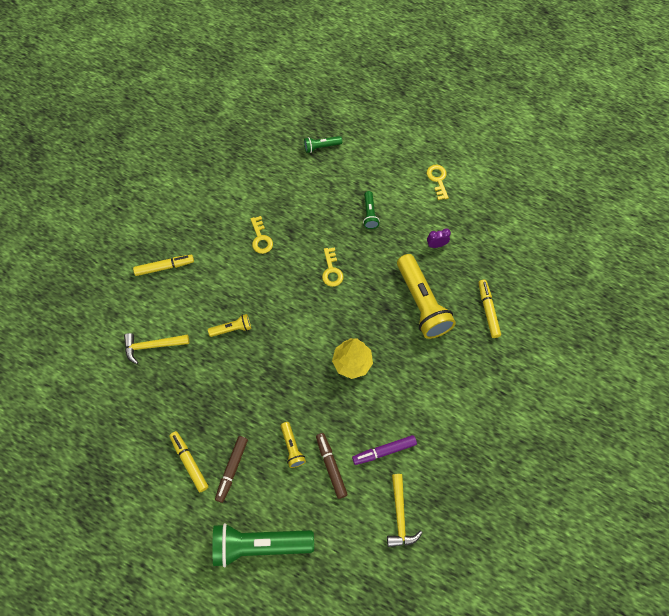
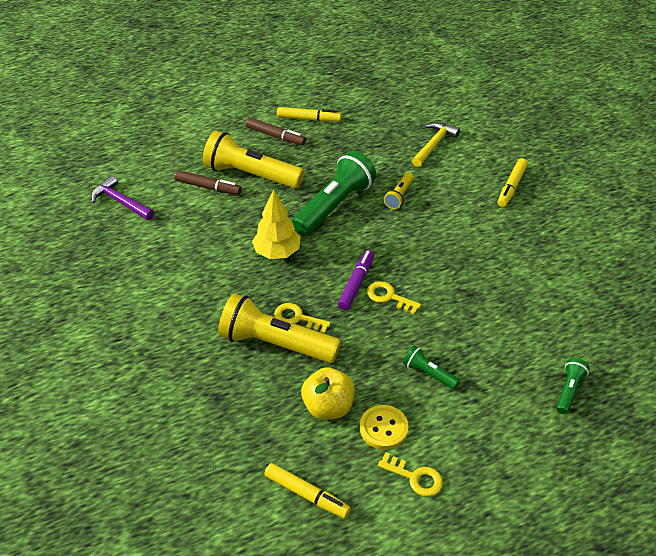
camera: 130 degrees right, 20 degrees down
green flashlight [212,523,314,567] -> green flashlight moved to [292,151,376,236]
brown marker [215,436,248,503] -> brown marker turned 150 degrees clockwise [246,118,306,146]
yellow key [251,216,273,254] -> yellow key moved to [274,303,331,334]
yellow flashlight [281,422,306,468] -> yellow flashlight [203,131,304,189], size x2.11
purple marker [352,435,417,465] -> purple marker moved to [338,250,374,310]
yellow hammer [387,474,423,547] -> purple hammer [91,176,154,220]
purple clock [427,229,451,248] -> yellow apple [301,367,355,420]
yellow marker [478,280,501,338] -> yellow marker moved to [264,463,351,518]
none -> yellow button [360,405,408,449]

